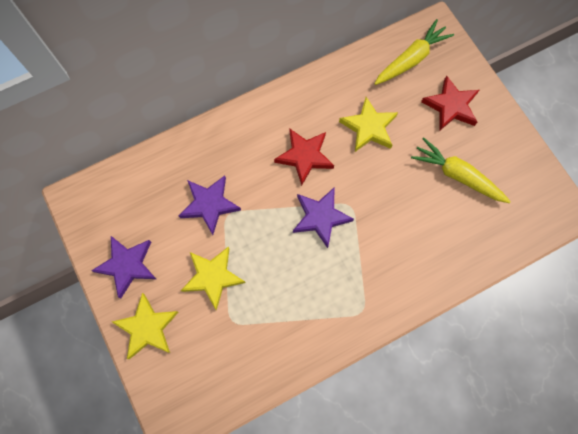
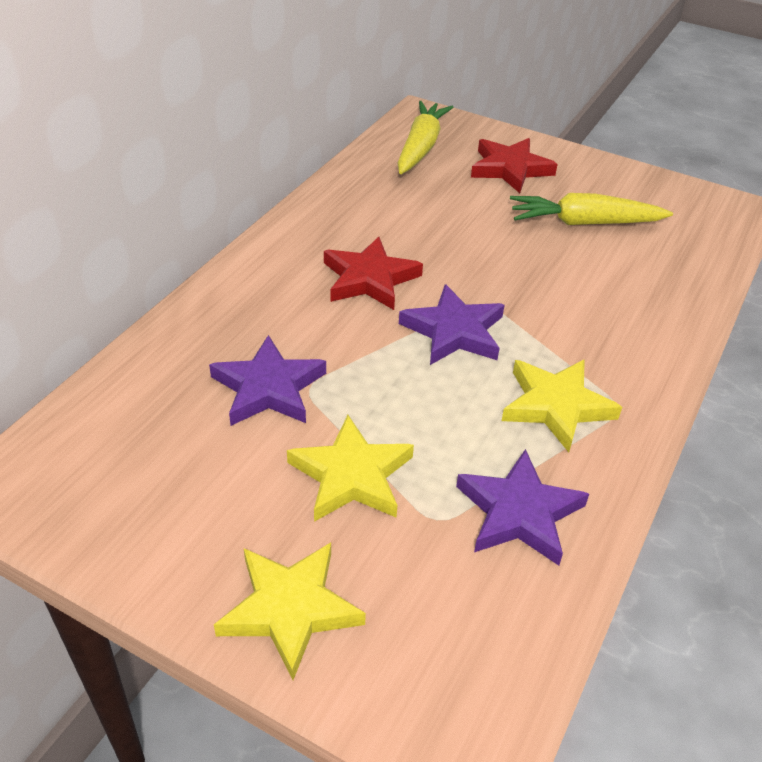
camera: 35 degrees left, 30 degrees down
purple star [91,236,156,298] -> purple star moved to [456,449,589,566]
yellow star [339,97,398,152] -> yellow star moved to [502,359,622,452]

